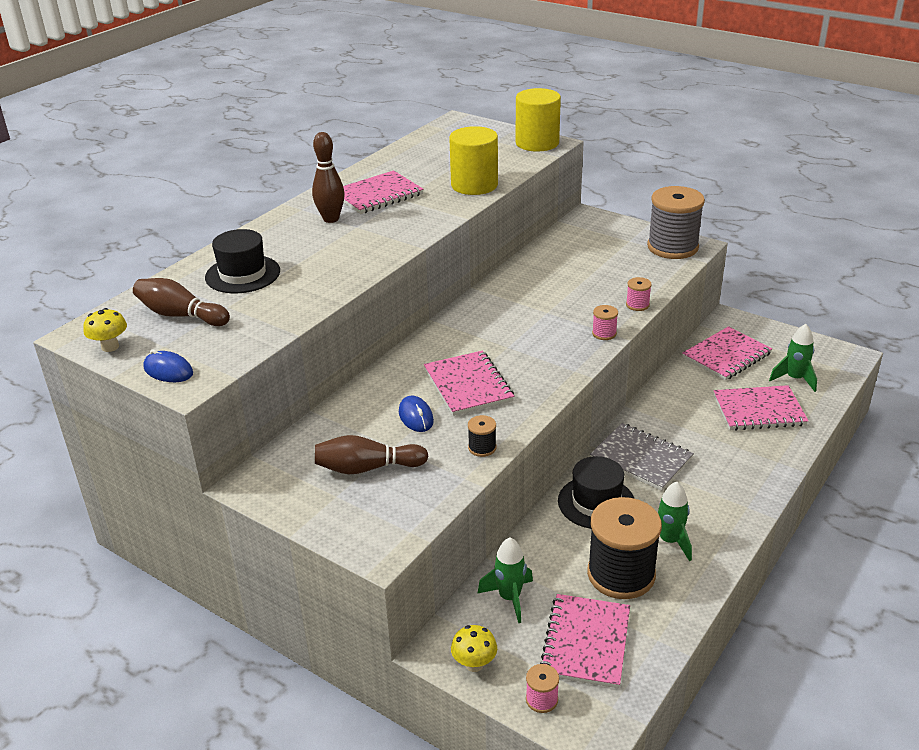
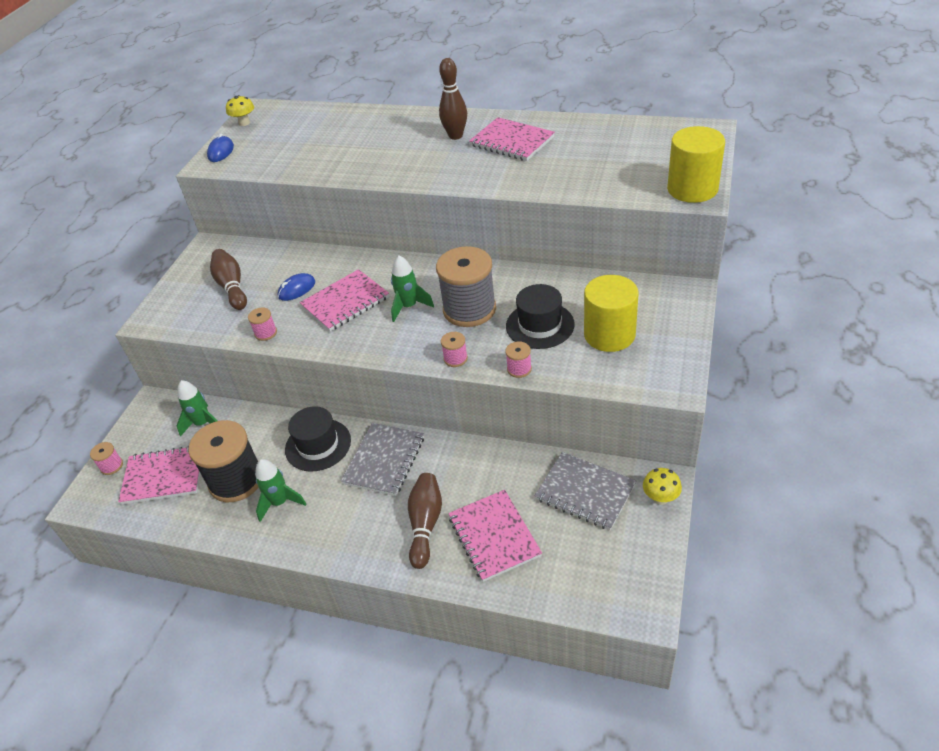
camera: 75 degrees right, 10 degrees up
brown bowling pin [133,278,230,326] -> brown bowling pin moved to [408,473,442,569]
black hat [205,229,280,293] -> black hat moved to [506,284,575,349]
yellow cylinder [449,126,498,195] -> yellow cylinder moved to [584,275,639,352]
yellow mushroom [451,625,497,672] -> yellow mushroom moved to [643,468,682,505]
black spool [468,415,496,457] -> pink spool [248,308,277,341]
grey spool [647,186,705,259] -> grey spool moved to [436,246,496,327]
pink notebook [682,326,772,381] -> grey notebook [535,452,636,530]
green rocket [769,324,817,392] -> green rocket moved to [391,256,434,322]

